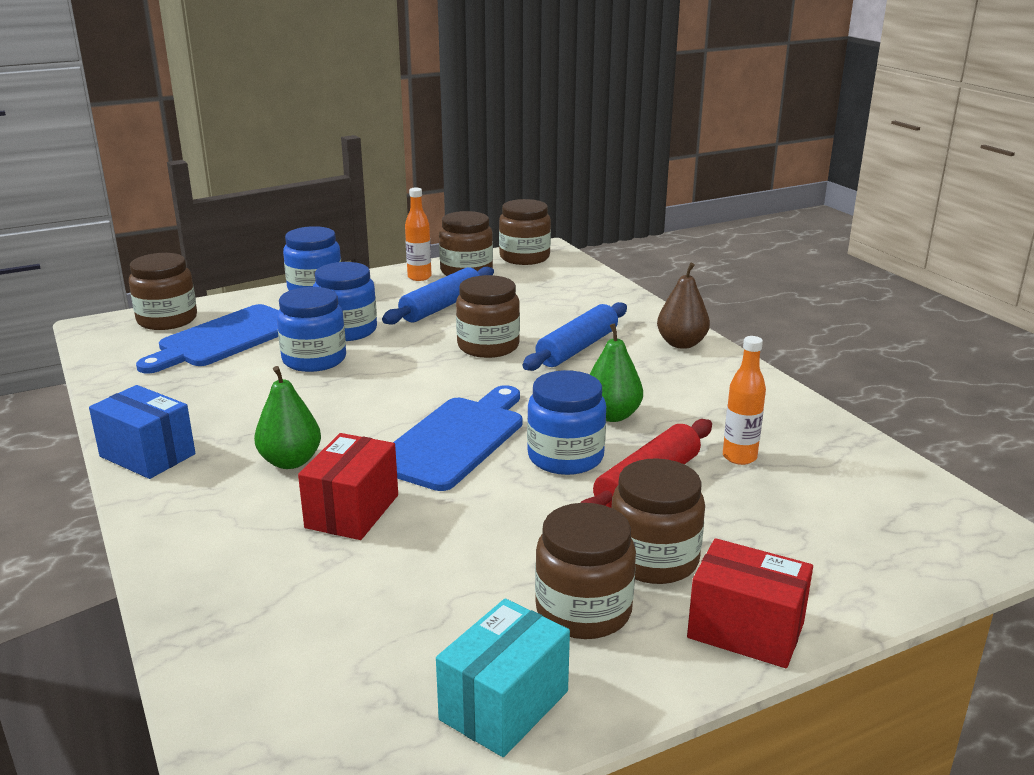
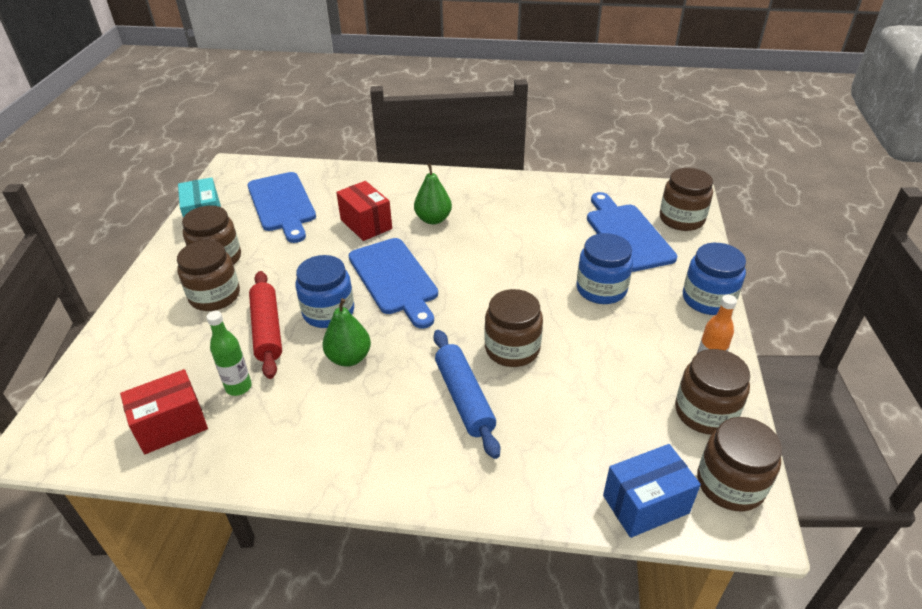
camera: 125 degrees right, 15 degrees up
blue box [89,385,195,479] -> blue box moved to [603,444,701,538]
blue jar [277,287,346,372] -> none
blue rolling pin [382,267,494,325] -> none
brown pear [657,263,710,349] -> none
red box [687,538,813,668] -> red box moved to [120,369,208,454]
orange bottle [723,336,766,465] -> green bottle [206,311,252,396]
none -> blue cutting board [248,172,316,243]

